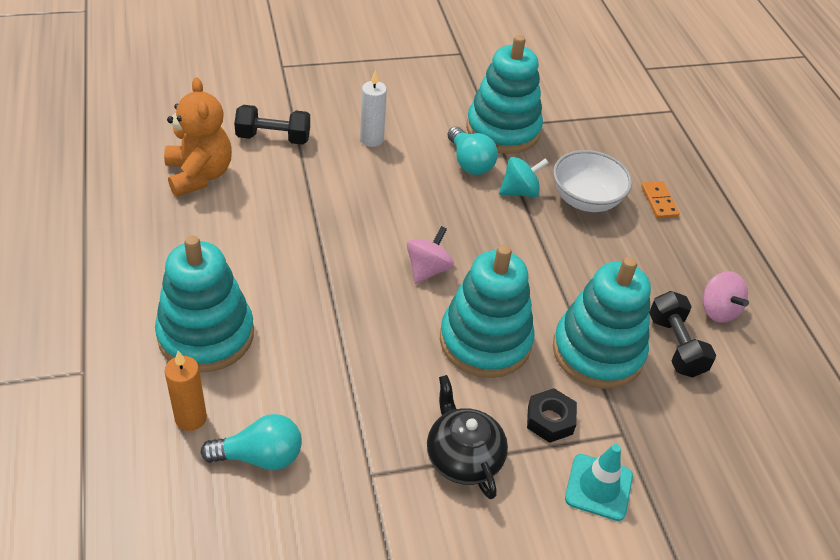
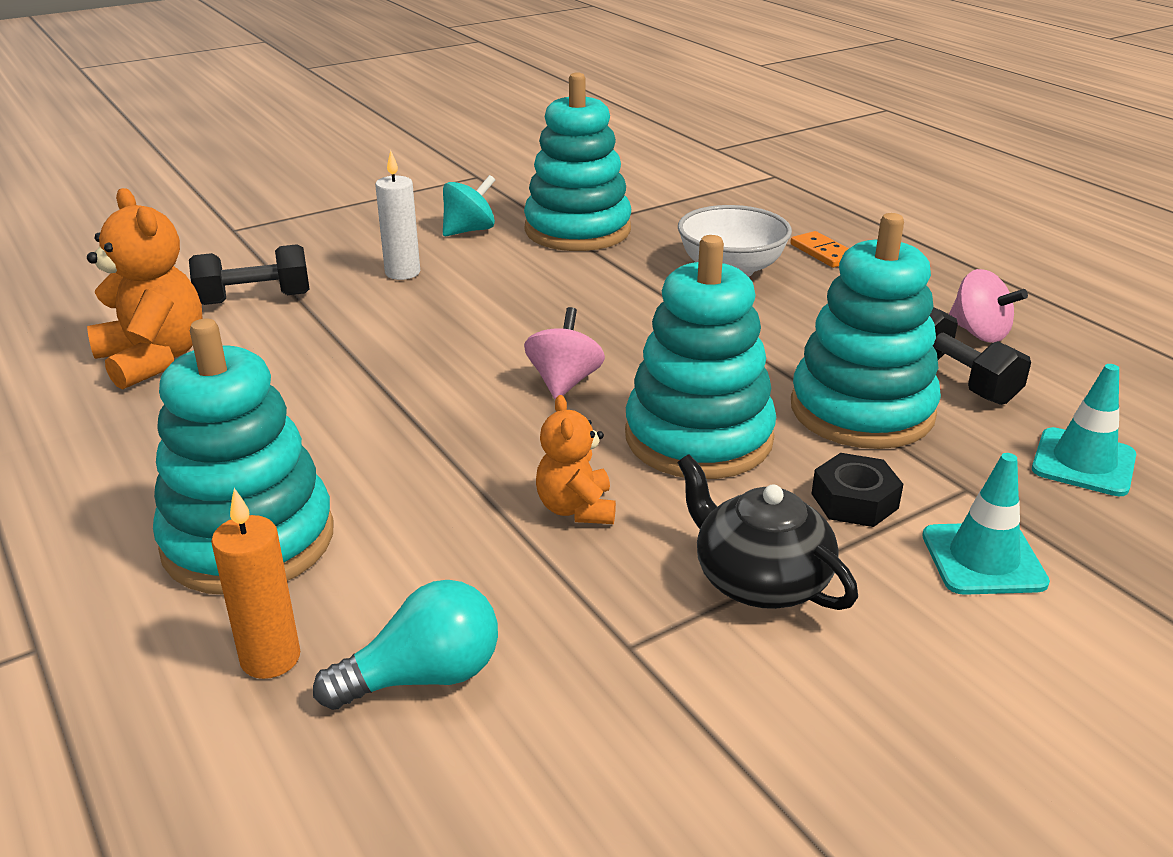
camera: 15 degrees left, 15 degrees down
turquoise light bulb [448,126,498,175] -> none
turquoise spinning top [499,157,549,197] -> turquoise spinning top moved to [443,175,495,236]
none -> orange teddy bear [536,395,616,524]
none -> turquoise traffic cone [1032,364,1136,496]

